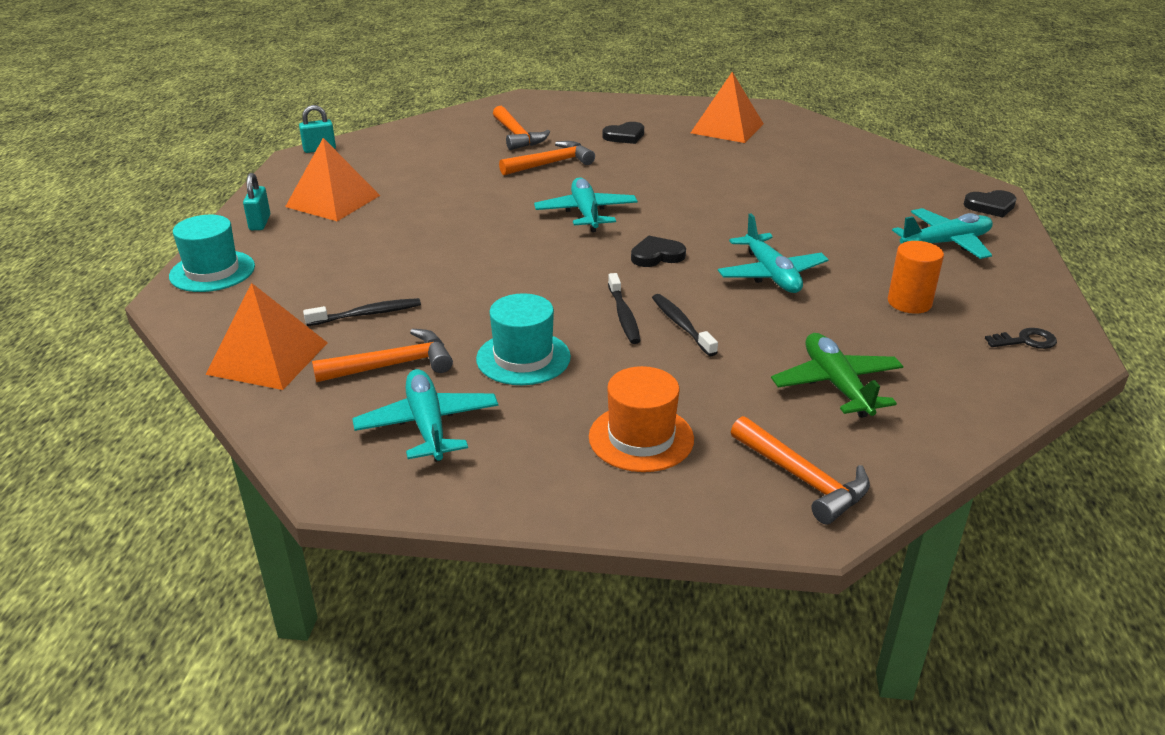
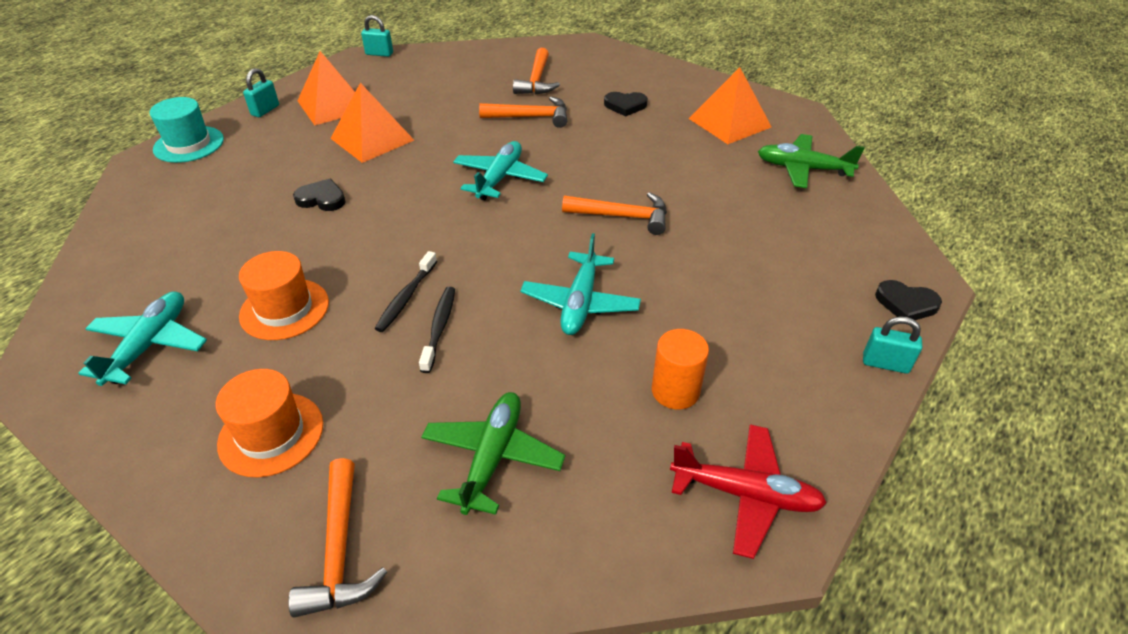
camera: 30 degrees right, 10 degrees up
orange pyramid [205,283,328,390] -> orange pyramid moved to [330,83,414,163]
black toothbrush [303,298,421,326] -> none
orange hammer [312,329,453,382] -> orange hammer moved to [562,192,667,235]
turquoise hat [476,293,571,385] -> orange hat [239,251,329,340]
black heart [631,236,686,267] -> black heart moved to [293,179,346,211]
turquoise plane [892,208,993,259] -> none
black key [985,328,1057,349] -> red plane [670,424,827,559]
none -> green plane [758,134,864,188]
none -> turquoise padlock [863,316,922,374]

